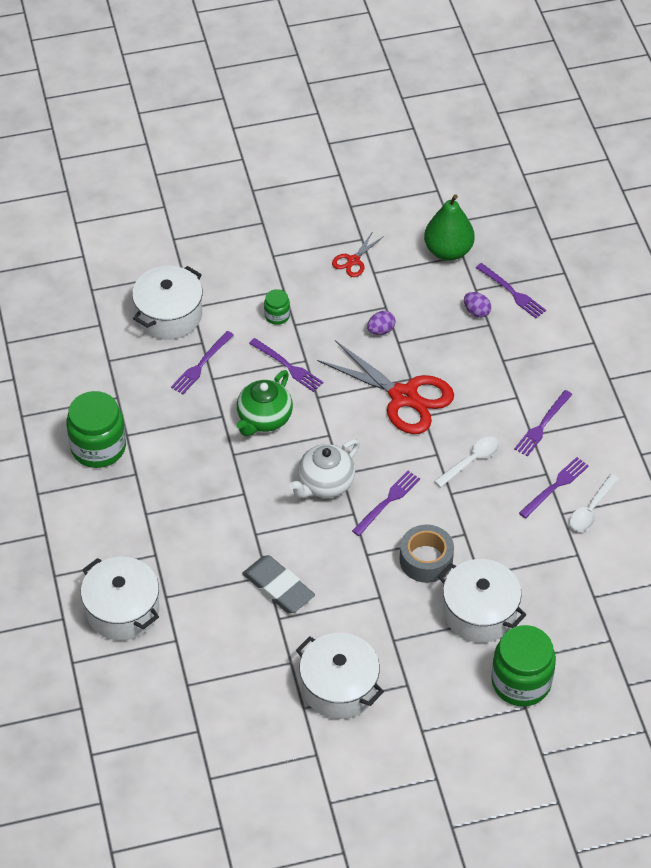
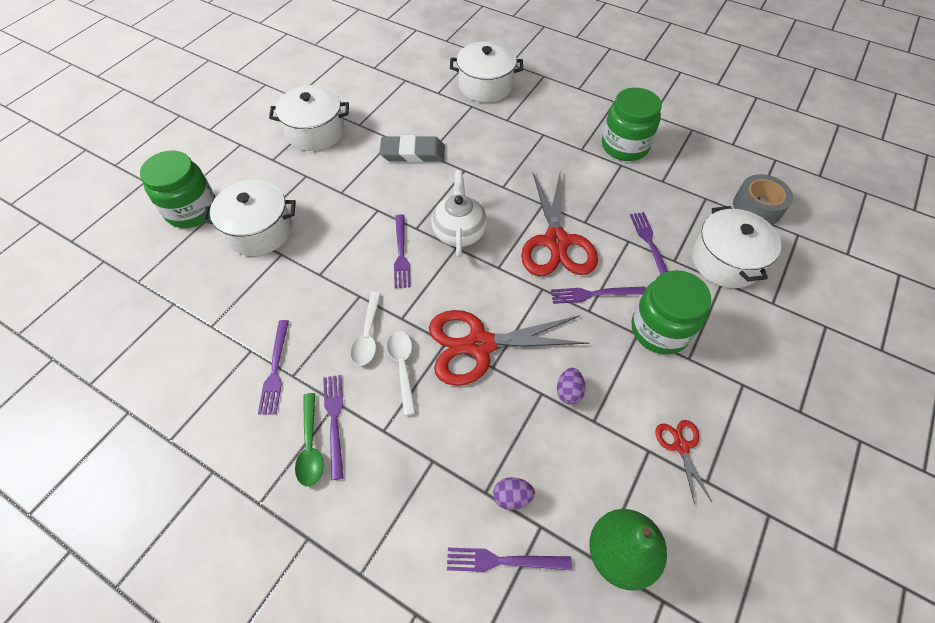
camera: 135 degrees right, 5 degrees up
green teapot [236,370,293,436] -> red scissors [521,171,598,276]
green jar [264,289,290,325] -> green jar [632,270,711,354], size x2.09
grey tape [400,524,454,583] -> grey tape moved to [733,174,793,225]
white spoon [570,474,619,532] -> white spoon moved to [387,331,416,416]
none -> green spoon [295,393,324,487]

